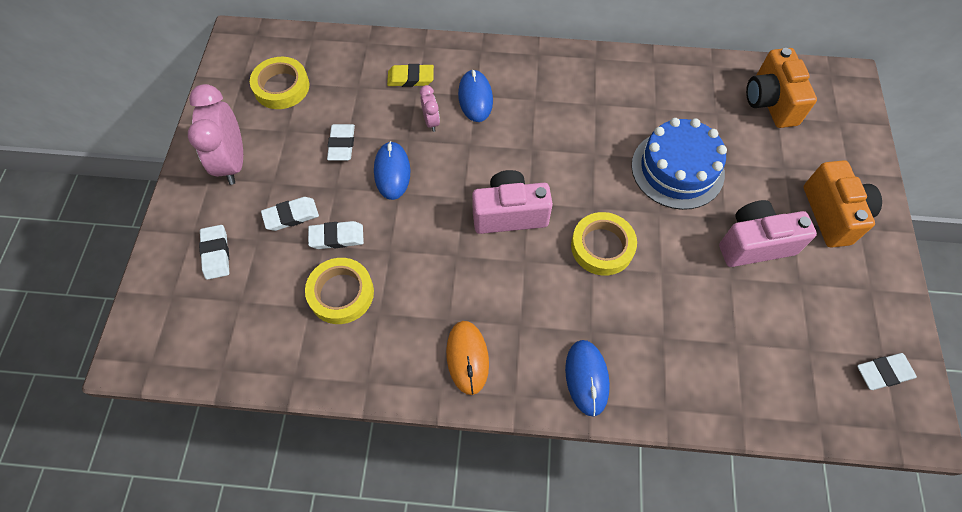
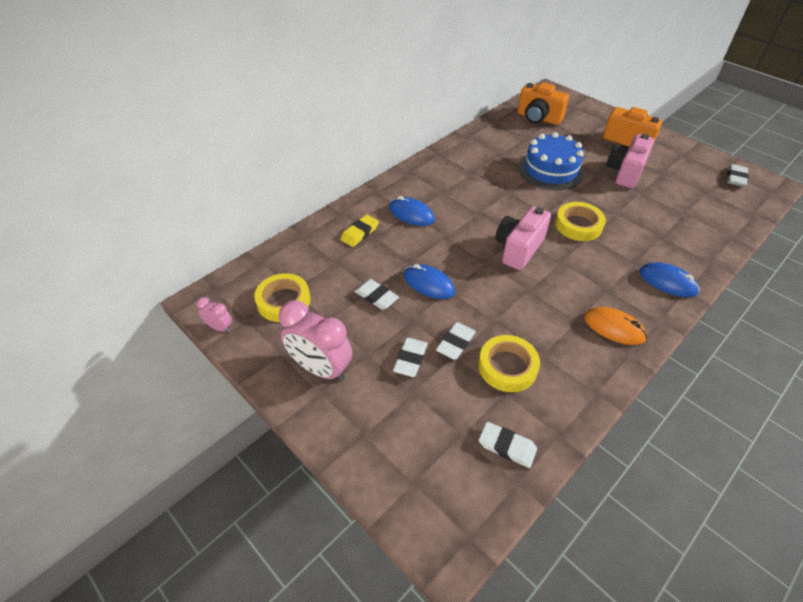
camera: 50 degrees left, 15 degrees down
white eraser [199,225,229,280] -> white eraser moved to [479,422,537,468]
pink clock [420,85,440,132] -> pink clock moved to [196,297,232,332]

